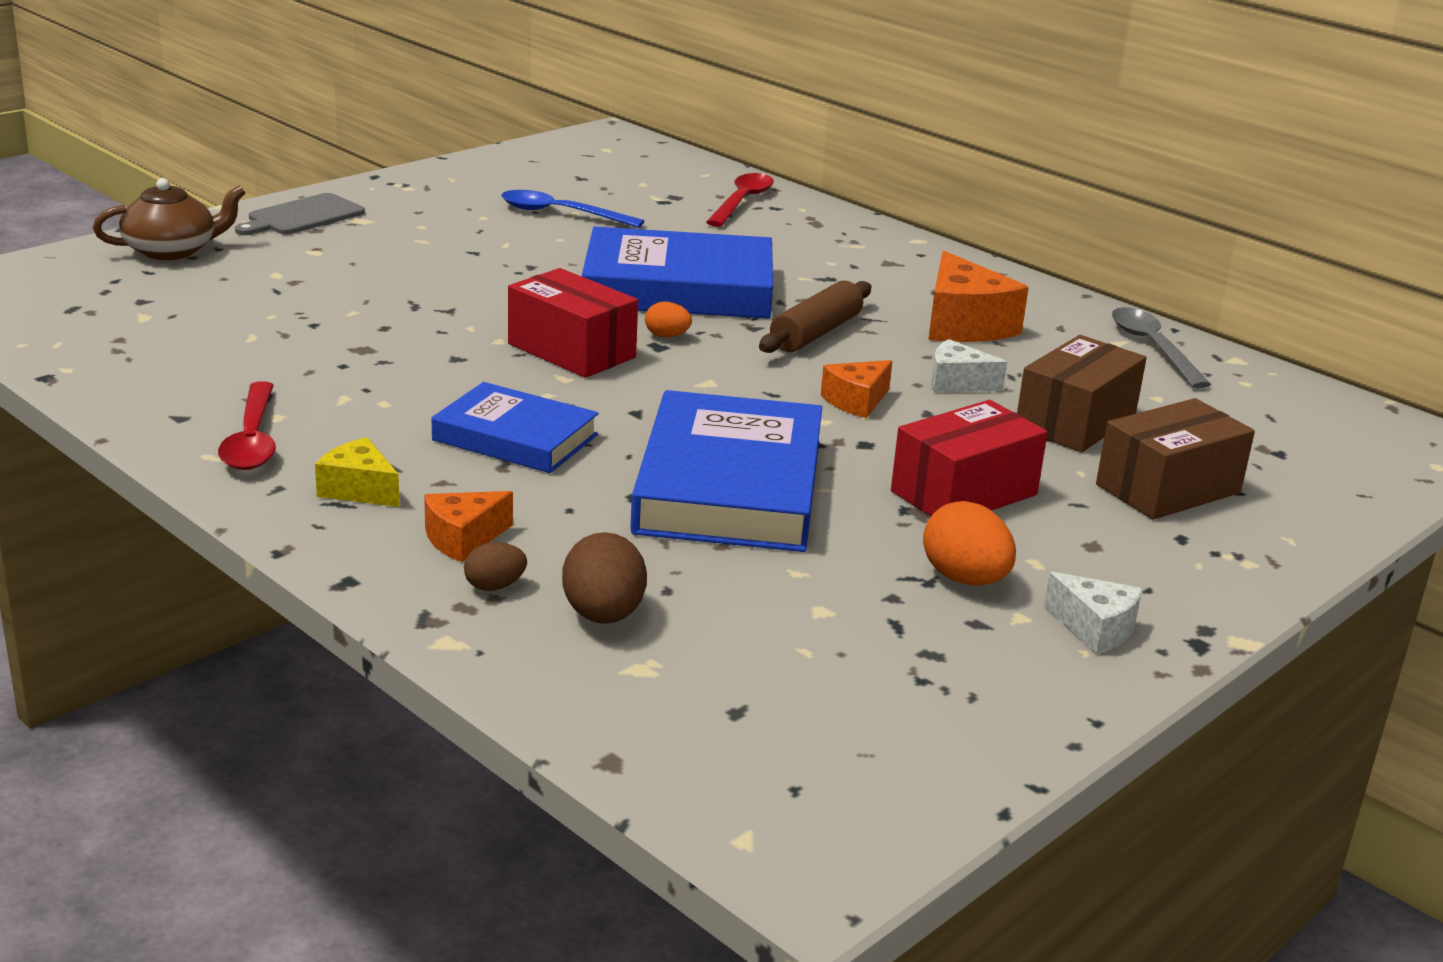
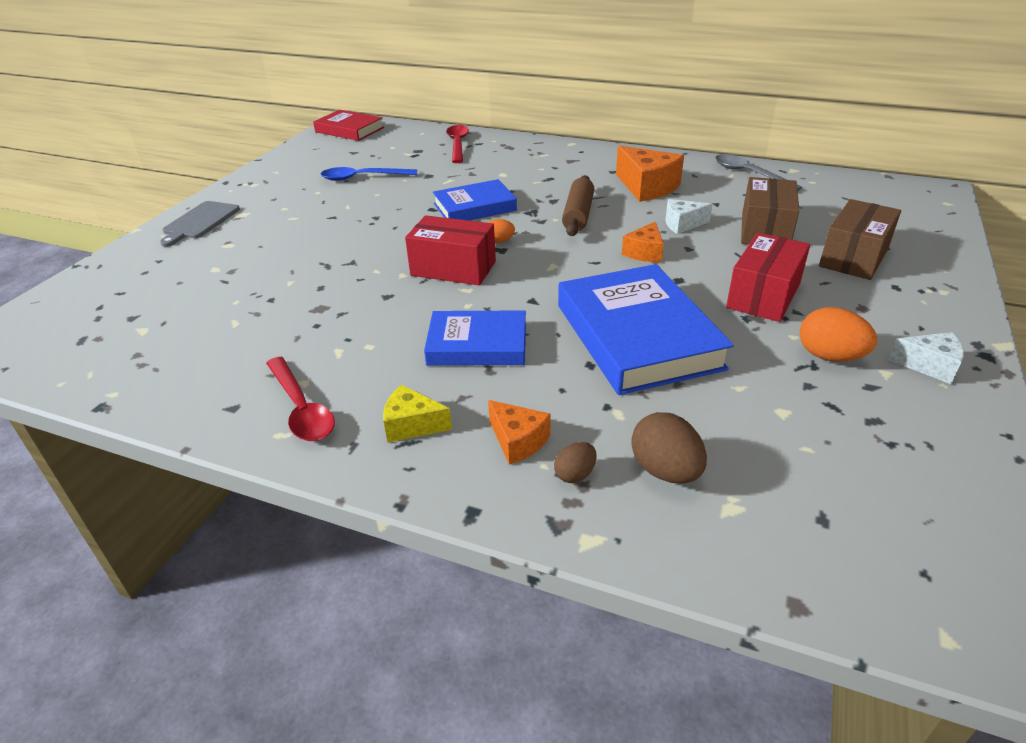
camera: 20 degrees left, 10 degrees up
brown teapot [93,178,246,260] -> none
orange cheese [424,491,513,562] -> orange cheese turned 75 degrees counterclockwise [488,400,551,465]
blue book [582,227,773,319] -> blue book [433,179,517,220], size x0.61
none -> red book [313,110,384,141]

